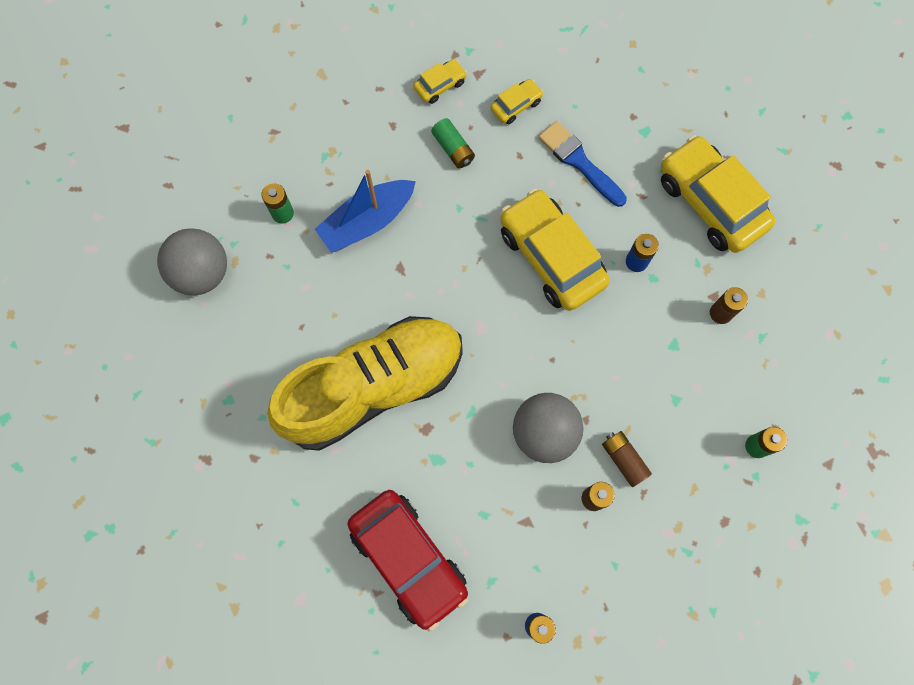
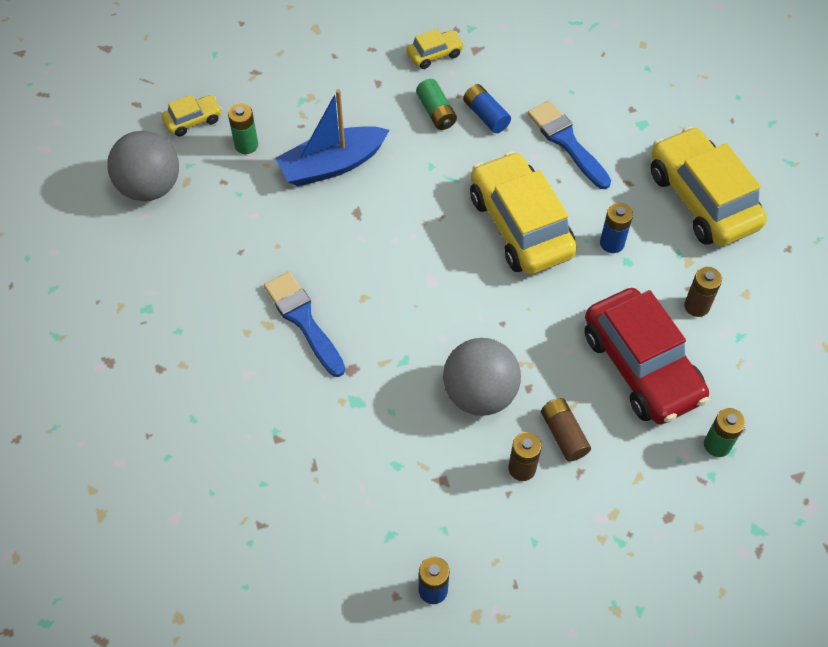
camera: 10 degrees right, 15 degrees down
yellow shoe [267,316,463,451] -> blue brush [264,272,345,377]
red car [347,490,468,632] -> red car moved to [584,288,710,424]
yellow car [490,79,543,124] -> yellow car moved to [162,95,222,136]
none -> blue battery [463,84,511,133]

